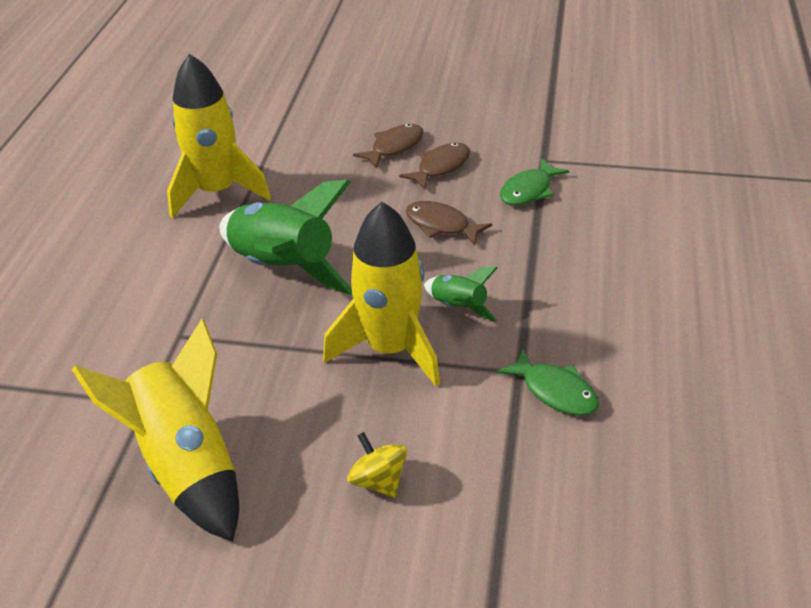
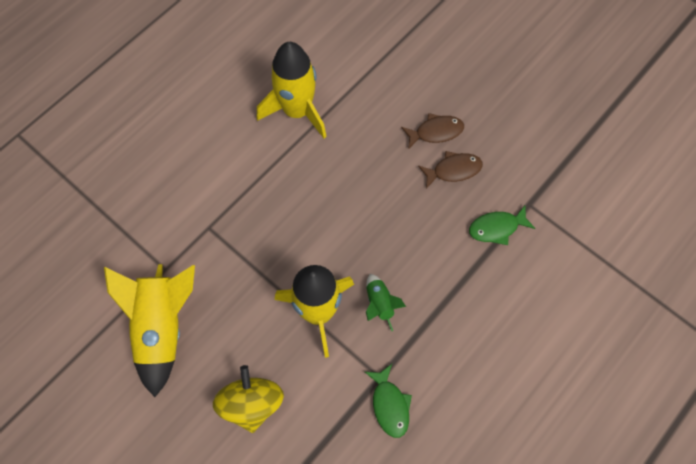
camera: 30 degrees right, 25 degrees up
green rocket [219,180,352,295] -> none
yellow spinning top [347,432,407,498] -> yellow spinning top [213,365,284,433], size x1.65
brown fish [406,201,492,246] -> none

